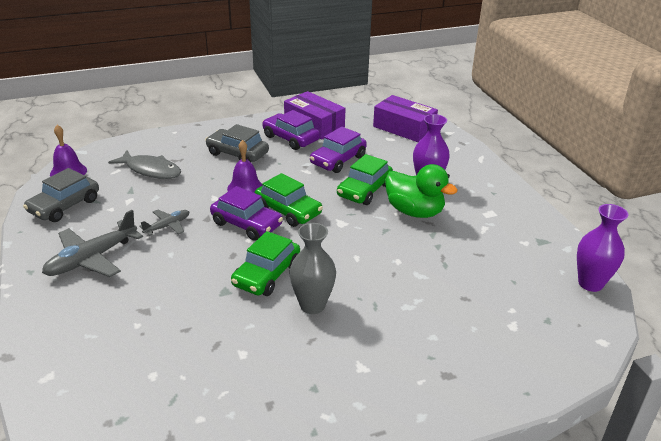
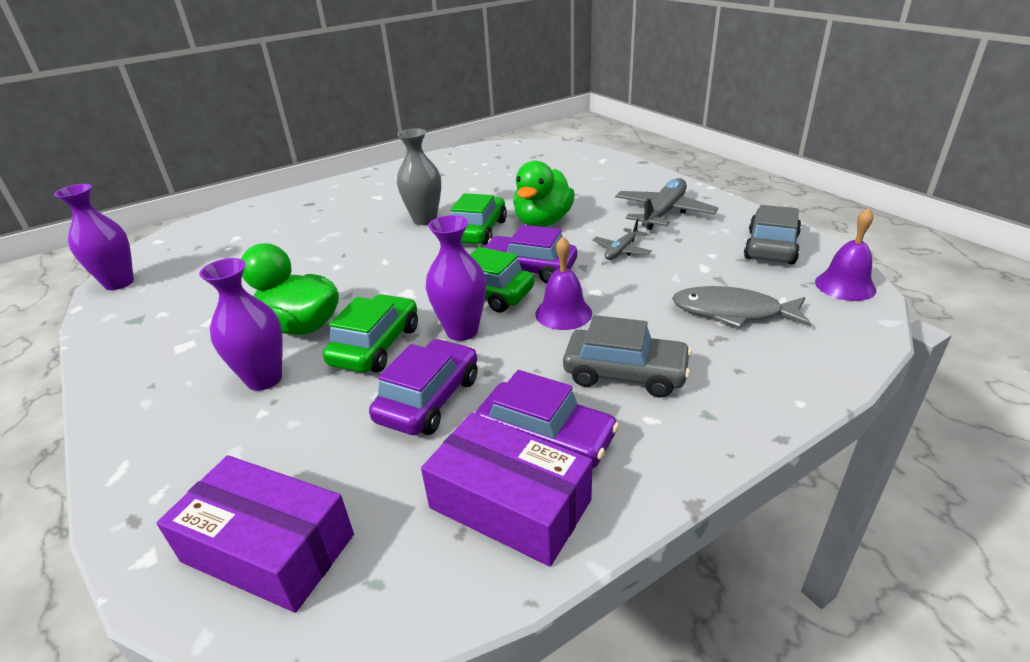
camera: 170 degrees right, 0 degrees up
none -> purple vase [426,215,486,341]
none -> green duck [513,161,575,227]

